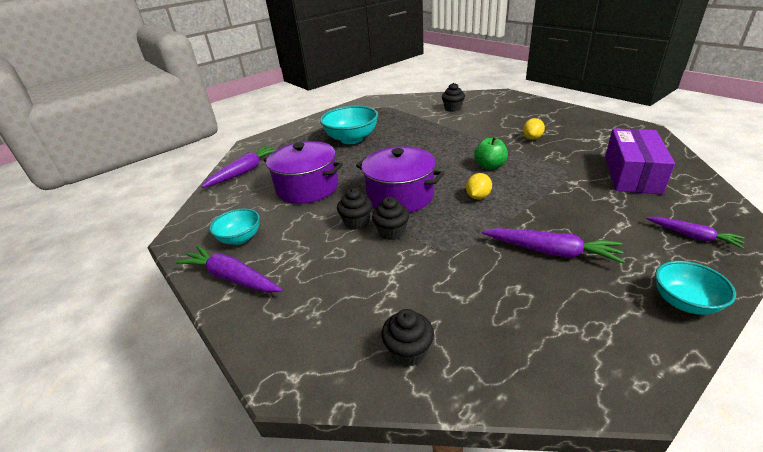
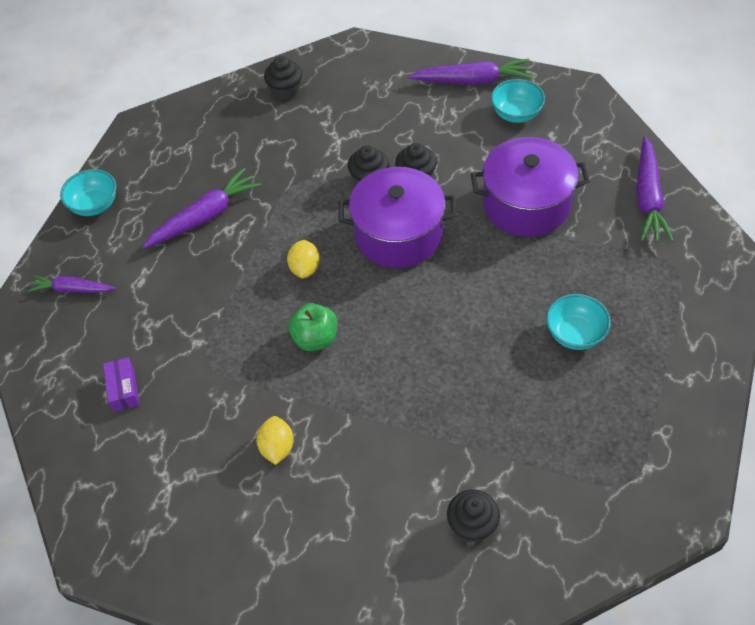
camera: 150 degrees right, 20 degrees up
turquoise bowl [320,106,378,144] -> turquoise bowl [546,294,611,350], size x0.60
purple carrot [482,228,625,264] -> purple carrot turned 150 degrees clockwise [142,168,262,249]
purple box [605,129,675,194] -> purple box [103,357,140,412], size x0.45

